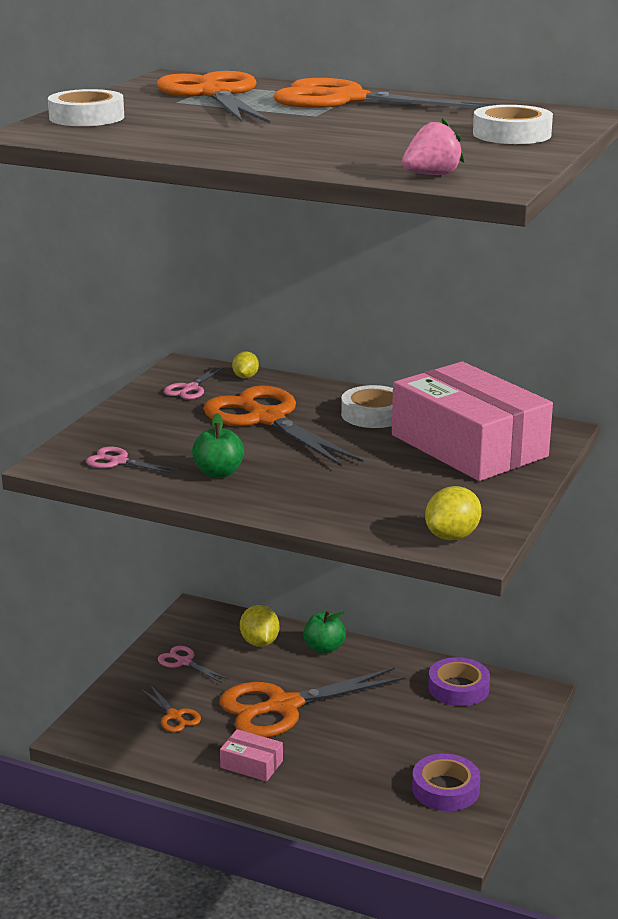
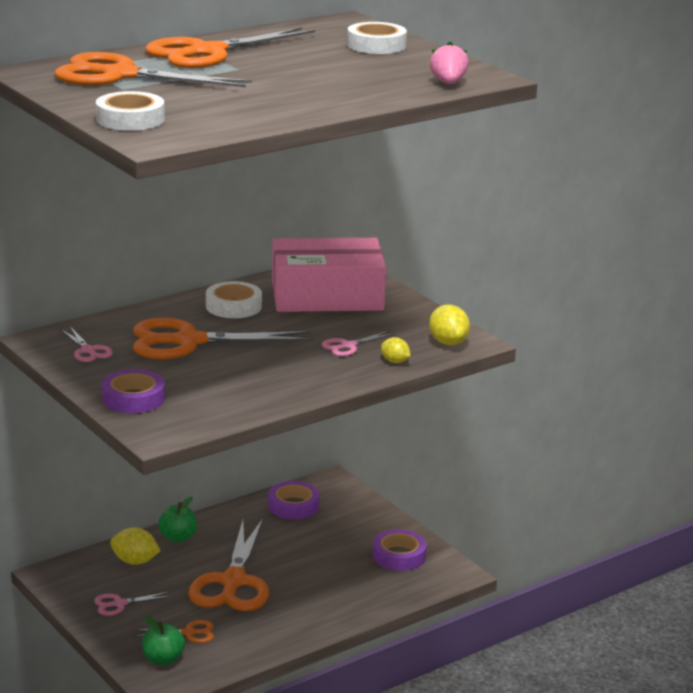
camera: 60 degrees left, 0 degrees up
pink scissors [86,447,180,474] -> pink scissors moved to [322,330,395,356]
green apple [192,413,244,478] -> green apple moved to [142,616,185,666]
pink box [220,729,283,781] -> none
yellow lemon [232,351,259,379] -> yellow lemon moved to [381,337,411,363]
none -> purple tape [102,369,165,413]

